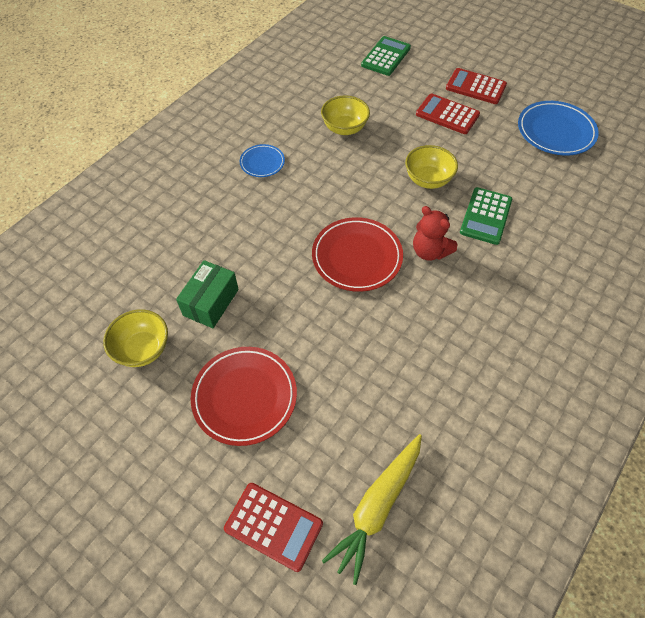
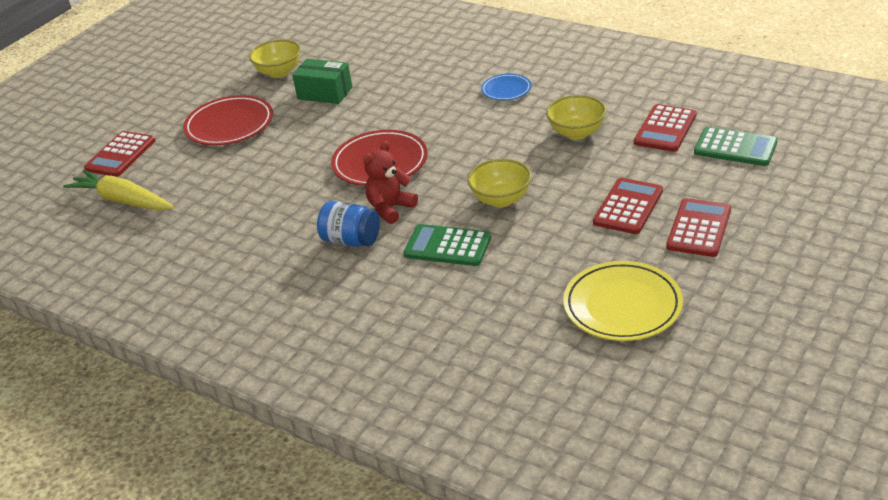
camera: 90 degrees right, 20 degrees down
blue plate [518,101,599,155] -> yellow plate [563,261,683,341]
none -> blue jar [317,201,380,247]
none -> red calculator [634,104,696,152]

